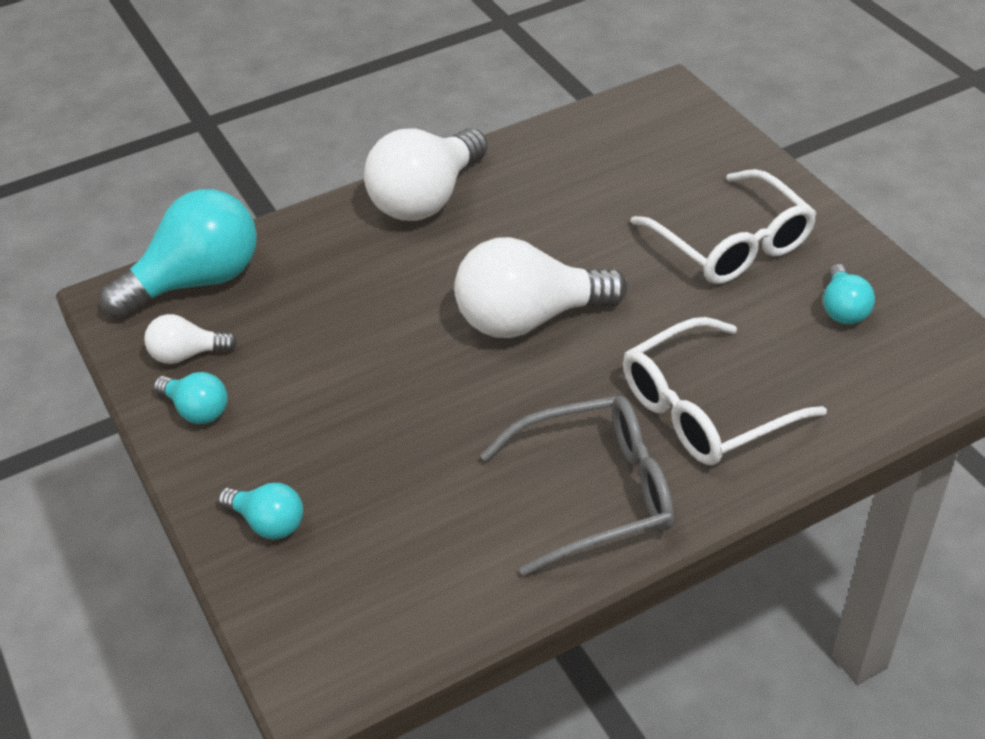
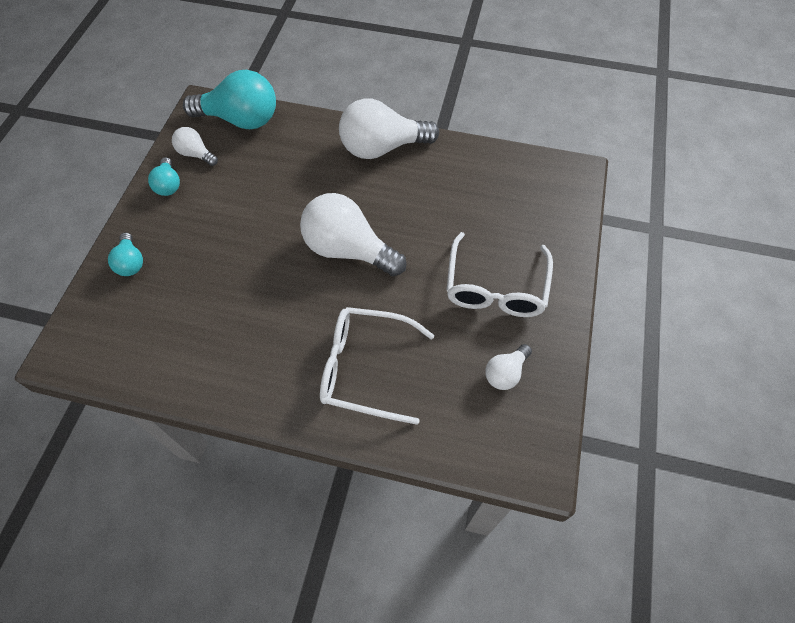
camera: 40 degrees right, 15 degrees up
grey glasses [480,396,674,576] -> none
turquoise light bulb [823,264,875,324] -> white light bulb [485,344,532,390]

